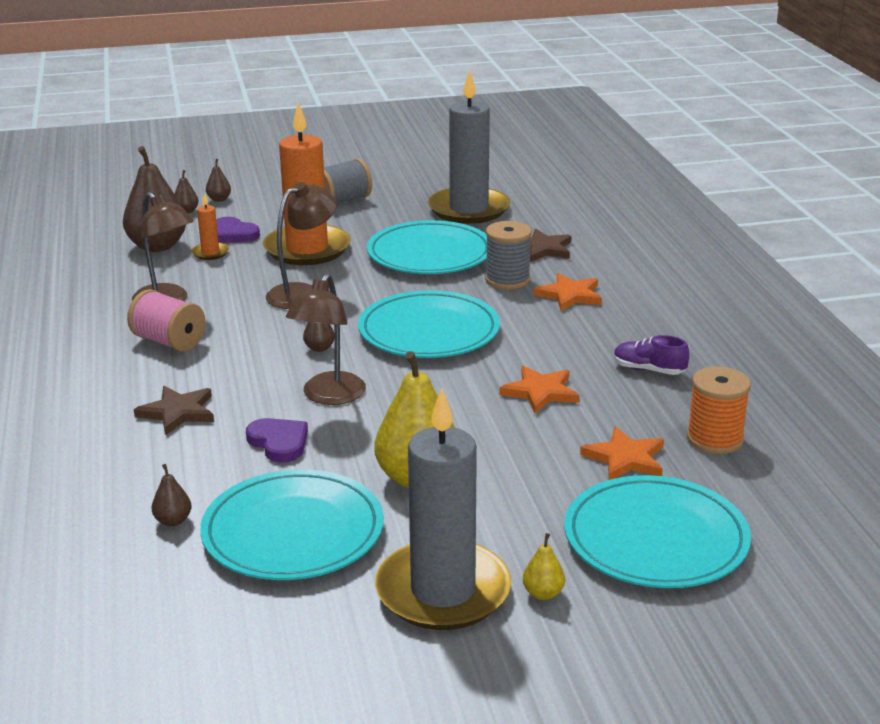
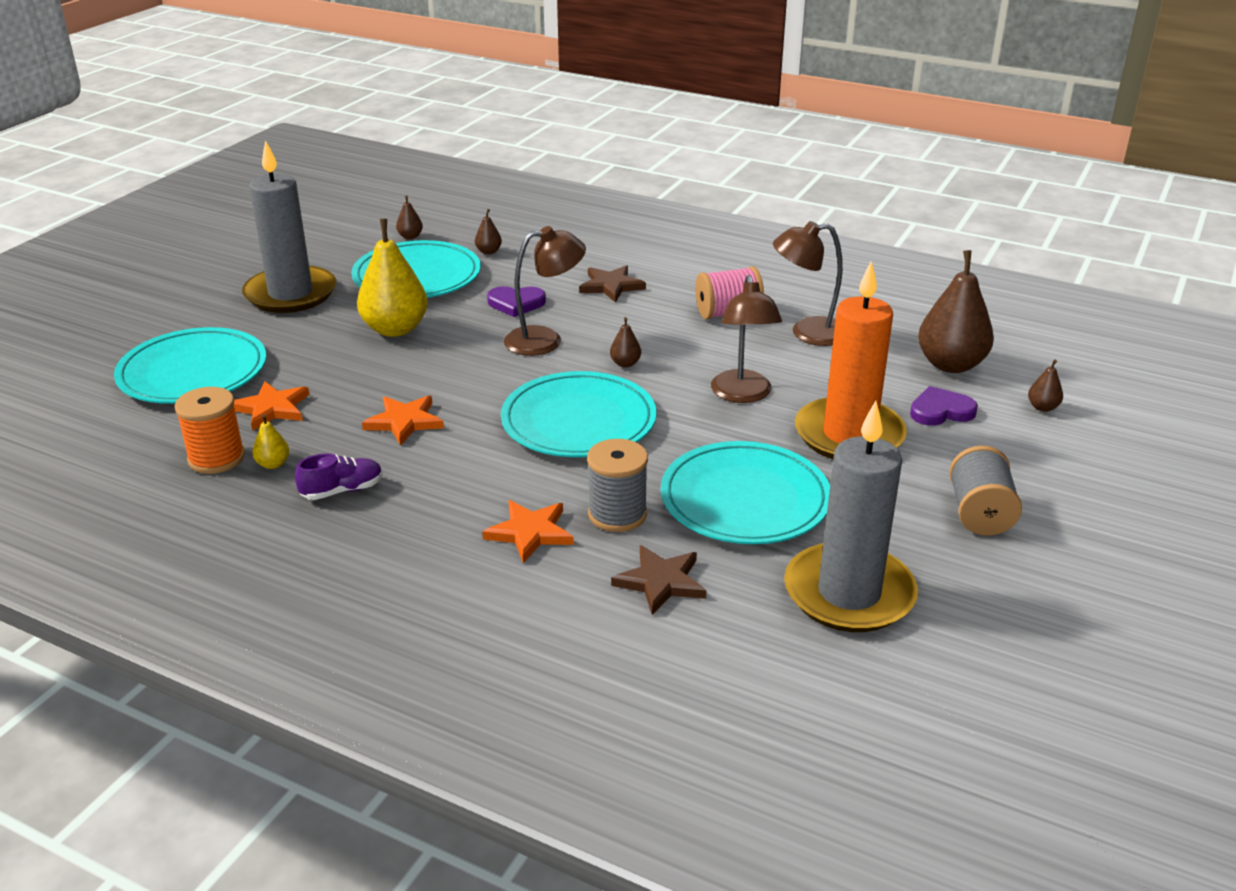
camera: 130 degrees right, 5 degrees up
orange candle [191,193,229,260] -> none
brown pear [206,159,231,202] -> brown pear moved to [396,195,423,239]
brown lamp [286,273,366,405] -> brown lamp turned 105 degrees clockwise [504,226,586,356]
yellow pear [523,533,565,600] -> yellow pear moved to [252,414,289,469]

